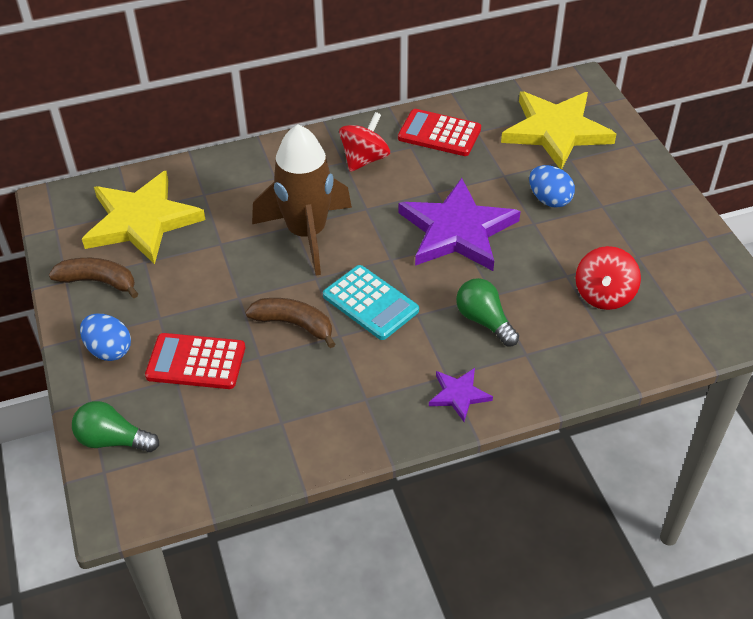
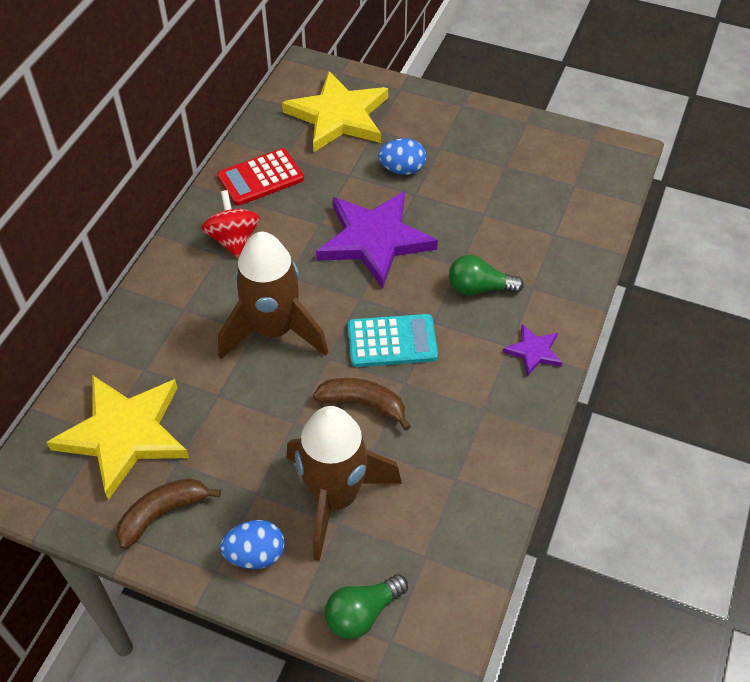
camera: 50 degrees left, 5 degrees up
red calculator [145,333,245,389] -> brown rocket [287,406,402,561]
brown banana [245,298,335,348] -> brown banana turned 45 degrees clockwise [313,378,411,431]
red spinning top [576,246,641,310] -> none

